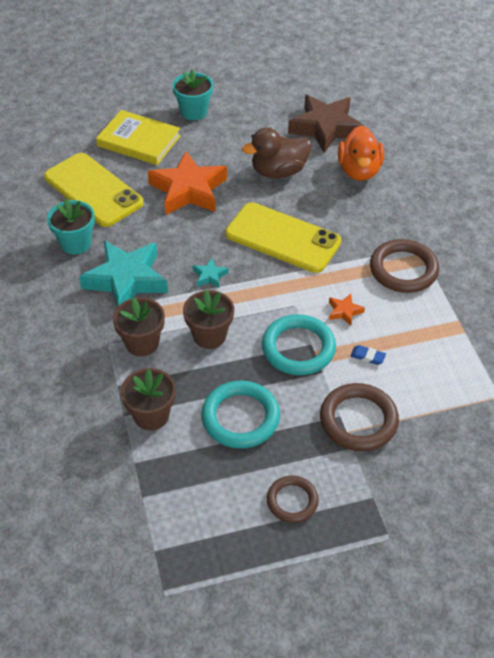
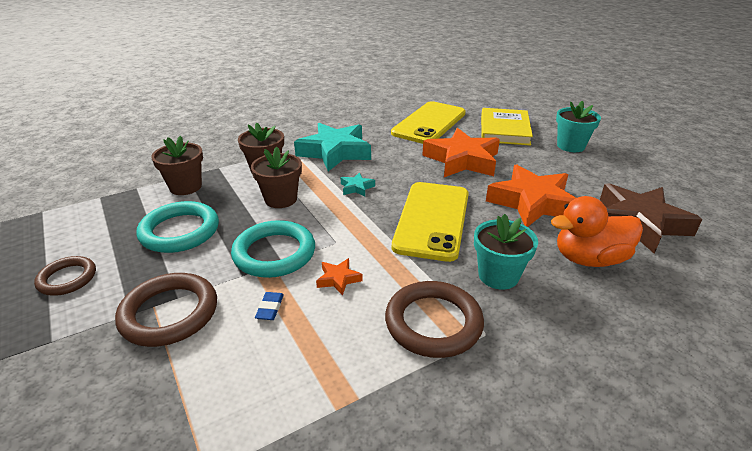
camera: 75 degrees right, 15 degrees down
turquoise flower pot [47,199,95,254] -> turquoise flower pot moved to [474,214,538,290]
brown duck [242,127,311,178] -> orange star [486,164,576,227]

